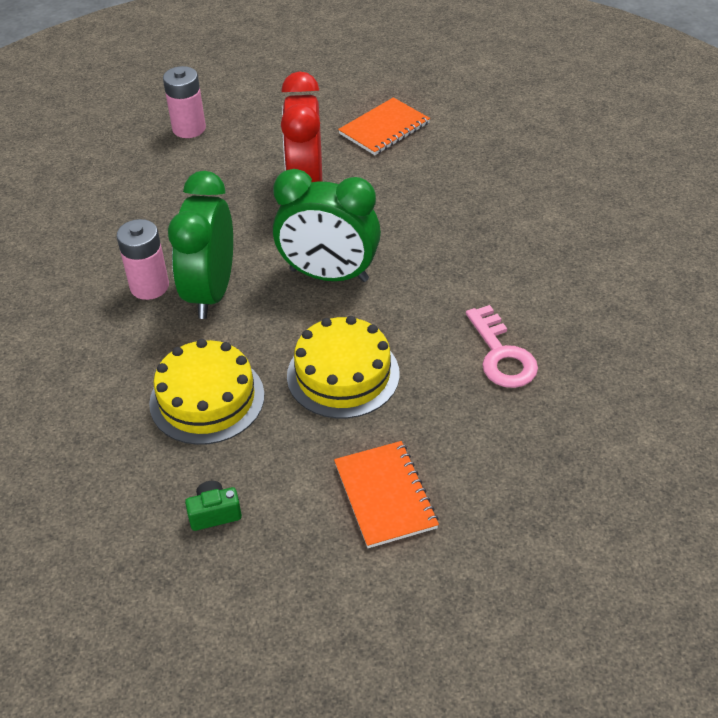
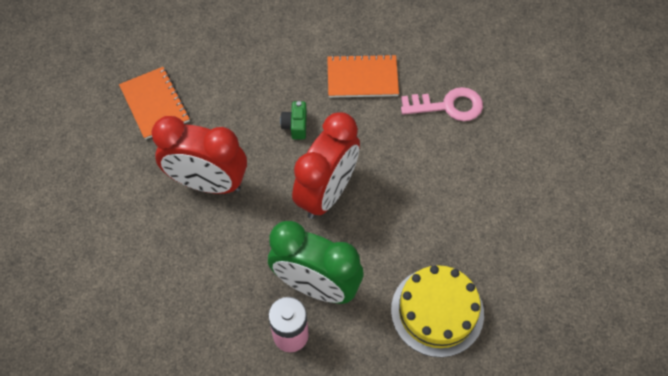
camera: 75 degrees left, 15 degrees up
pink battery [163,66,206,138] -> none
green camera [185,481,242,531] -> green camera moved to [280,101,307,140]
green clock [273,169,381,282] -> red clock [292,112,360,219]
yellow cake [287,316,400,419] -> none
orange notebook [334,441,439,548] -> orange notebook moved to [327,54,399,98]

